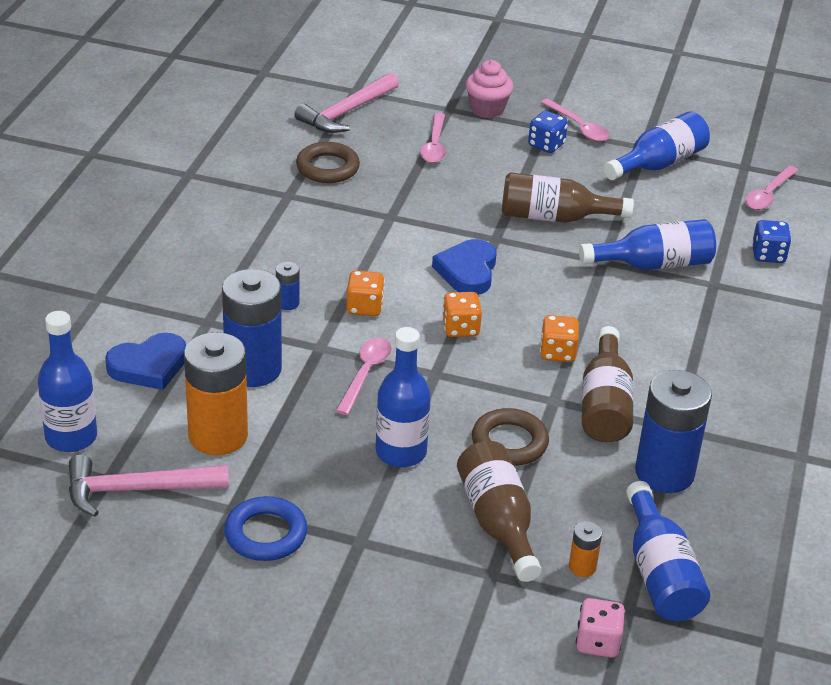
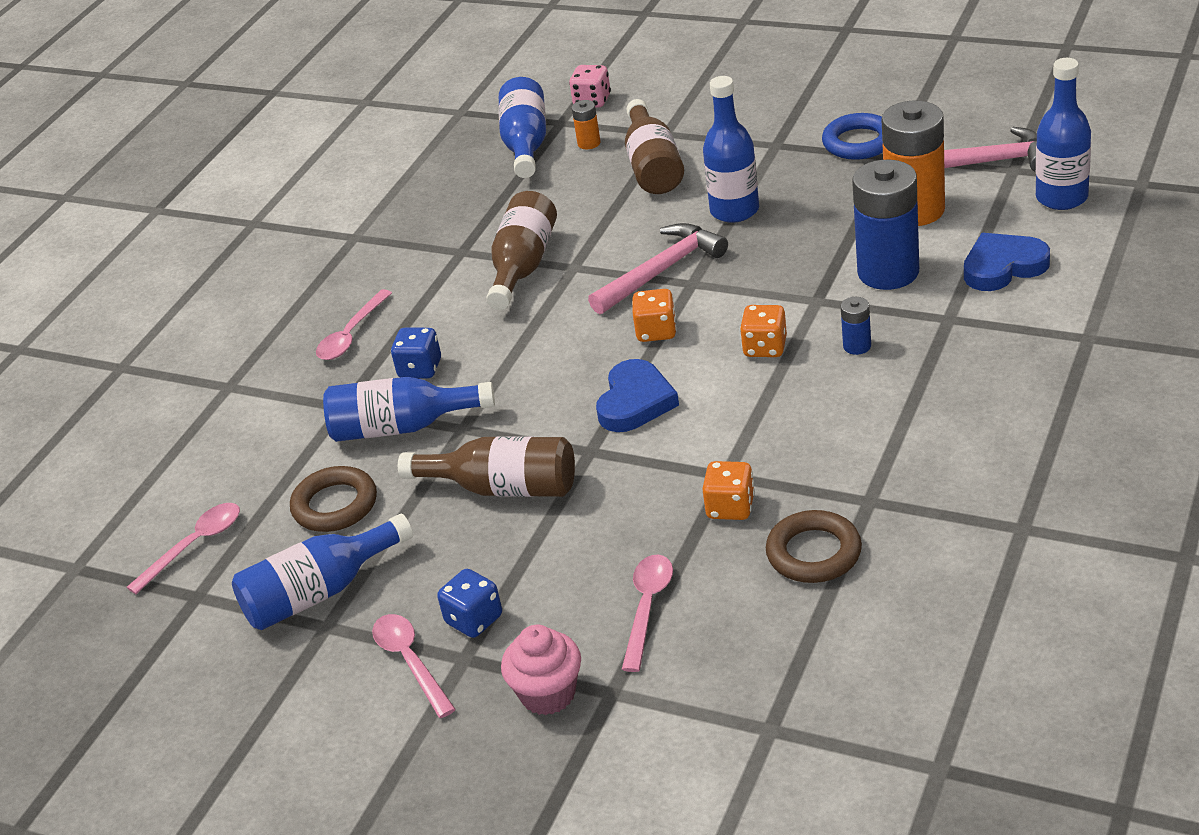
camera: 165 degrees left, 0 degrees up
pink hammer [295,72,399,133] -> pink hammer moved to [588,223,728,314]
pink spoon [336,338,392,415] -> pink spoon moved to [316,289,392,360]
brown ring [472,408,549,466] -> brown ring moved to [290,466,377,532]
orange dice [540,315,579,362] -> orange dice moved to [702,461,755,520]
blue battery [635,370,712,493] -> none
blue dice [752,220,792,263] -> blue dice moved to [391,328,441,378]

